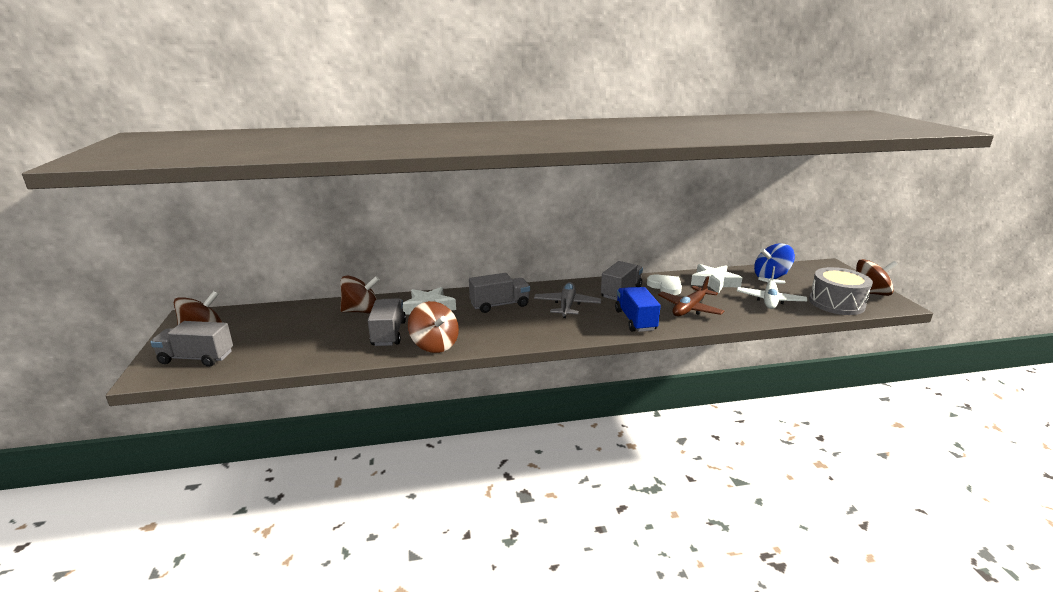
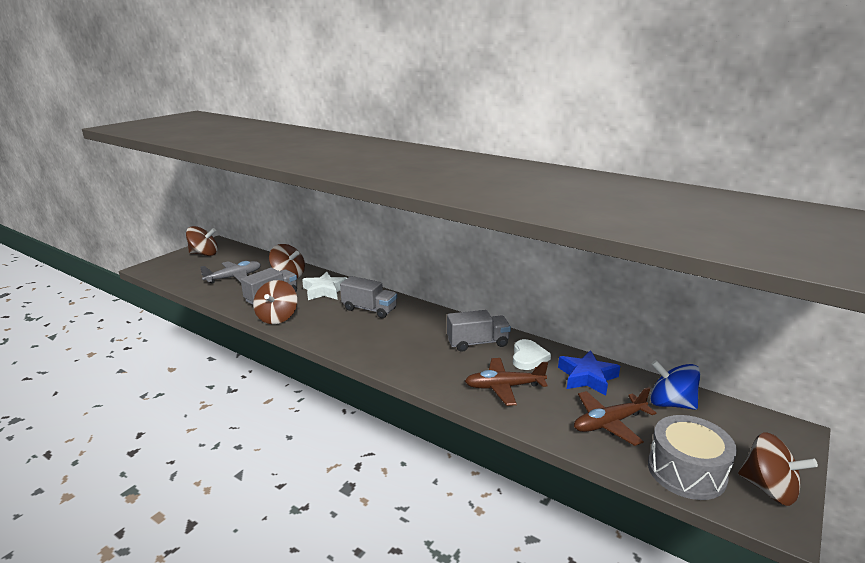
camera: 45 degrees right, 0 degrees up
grey truck [151,321,233,367] -> none
grey plane [534,282,601,318] -> grey plane moved to [200,261,261,284]
blue truck [615,287,661,332] -> none
white star [691,264,742,294] -> blue star [558,350,620,395]
white plane [737,266,807,309] -> brown plane [574,387,656,446]

